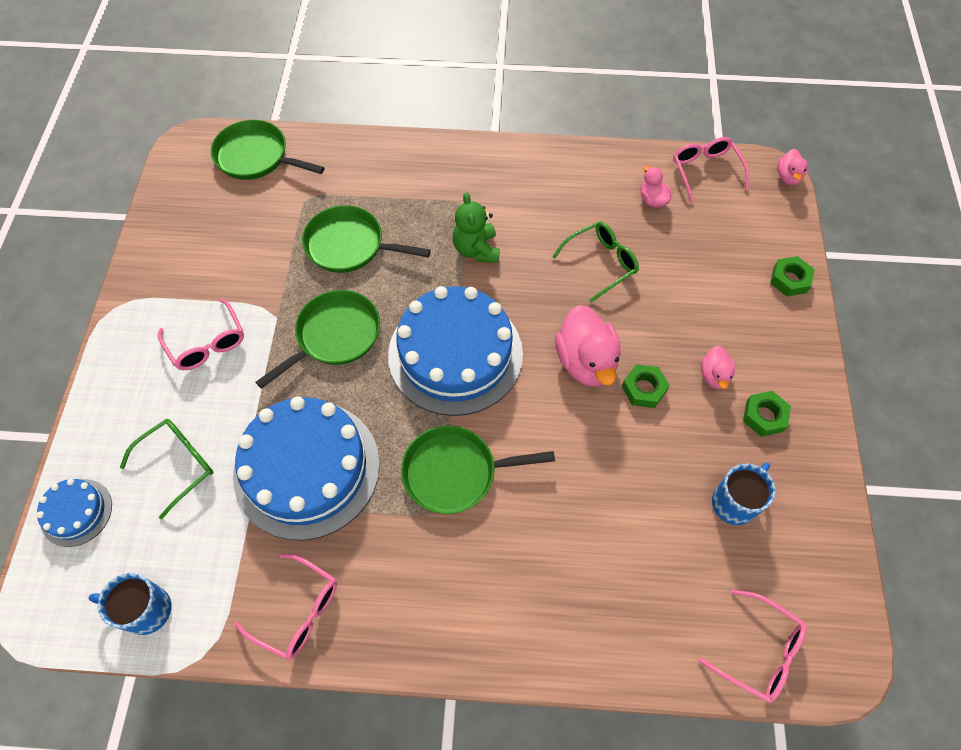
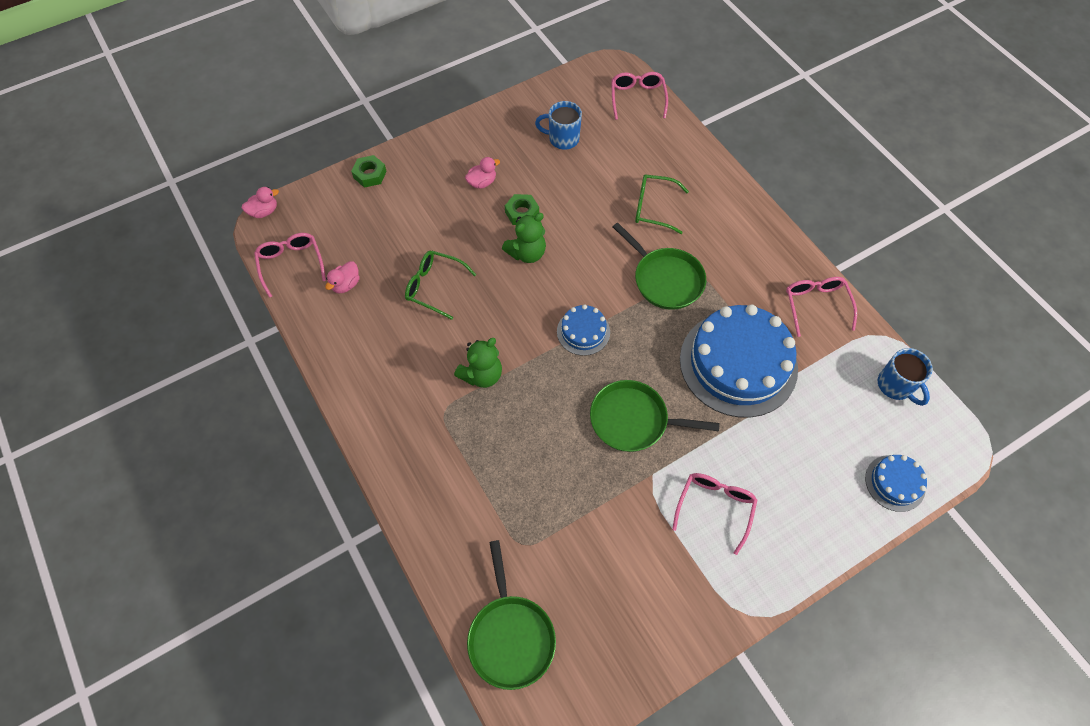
camera: 125 degrees left, 0 degrees up
green glasses [120,419,213,519] -> green glasses moved to [635,174,689,234]
green pan [302,205,431,273] -> none
blue cake [388,286,523,416] -> blue cake [557,305,610,356], size x0.47
pink duck [555,305,621,387] -> green teddy bear [502,213,546,263]
pink glasses [673,137,749,203] -> pink glasses turned 120 degrees clockwise [254,233,326,298]
green nut [743,391,791,437] -> none

